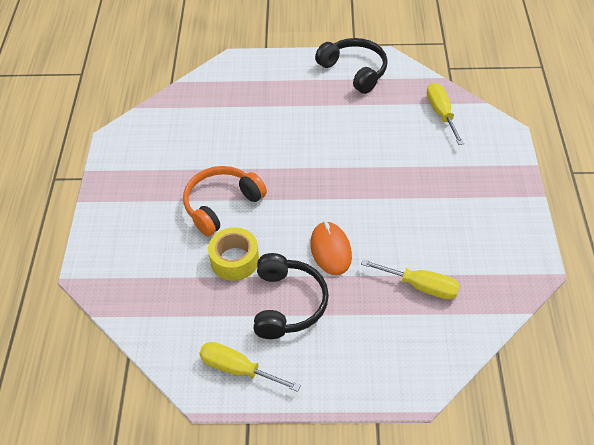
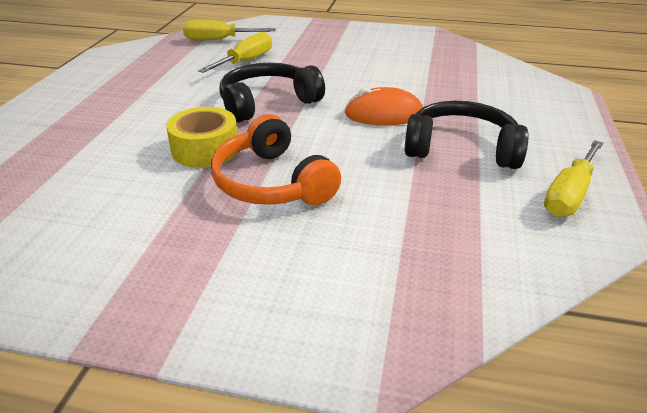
camera: 80 degrees left, 15 degrees down
yellow tape [208,227,259,281] -> yellow tape moved to [166,107,238,168]
black headphones [315,38,388,94] -> black headphones moved to [220,63,325,123]
yellow screwdriver [361,259,460,300] -> yellow screwdriver moved to [198,32,272,73]

